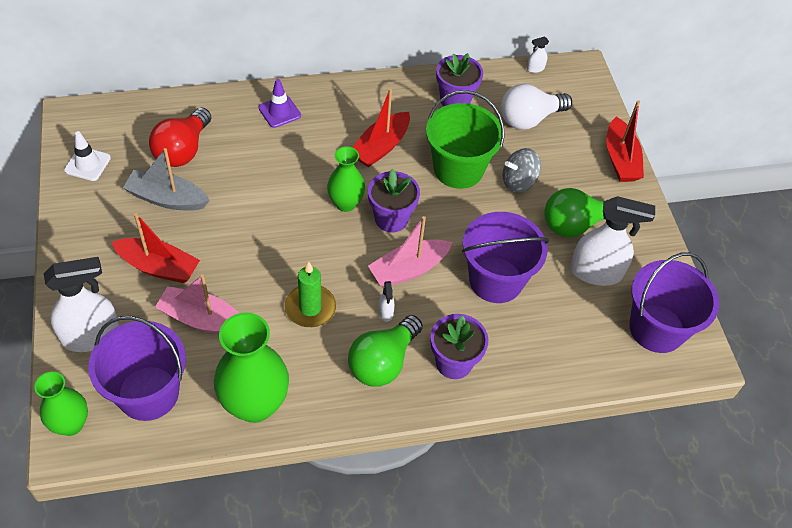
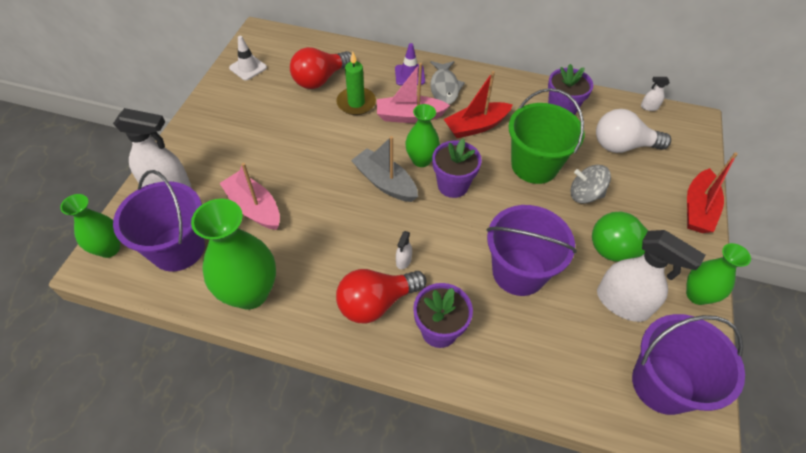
camera: 30 degrees right, 0 degrees up
red boat [111,213,200,283] -> none
grey boat [123,148,210,211] -> grey boat moved to [351,136,418,202]
green candle [285,262,336,327] -> green candle moved to [336,52,376,115]
green light bulb [348,315,423,387] -> red light bulb [336,269,427,323]
pink boat [368,216,452,287] -> pink boat moved to [377,63,450,123]
none -> grey fish [430,61,465,105]
none -> green vase [686,243,751,305]

